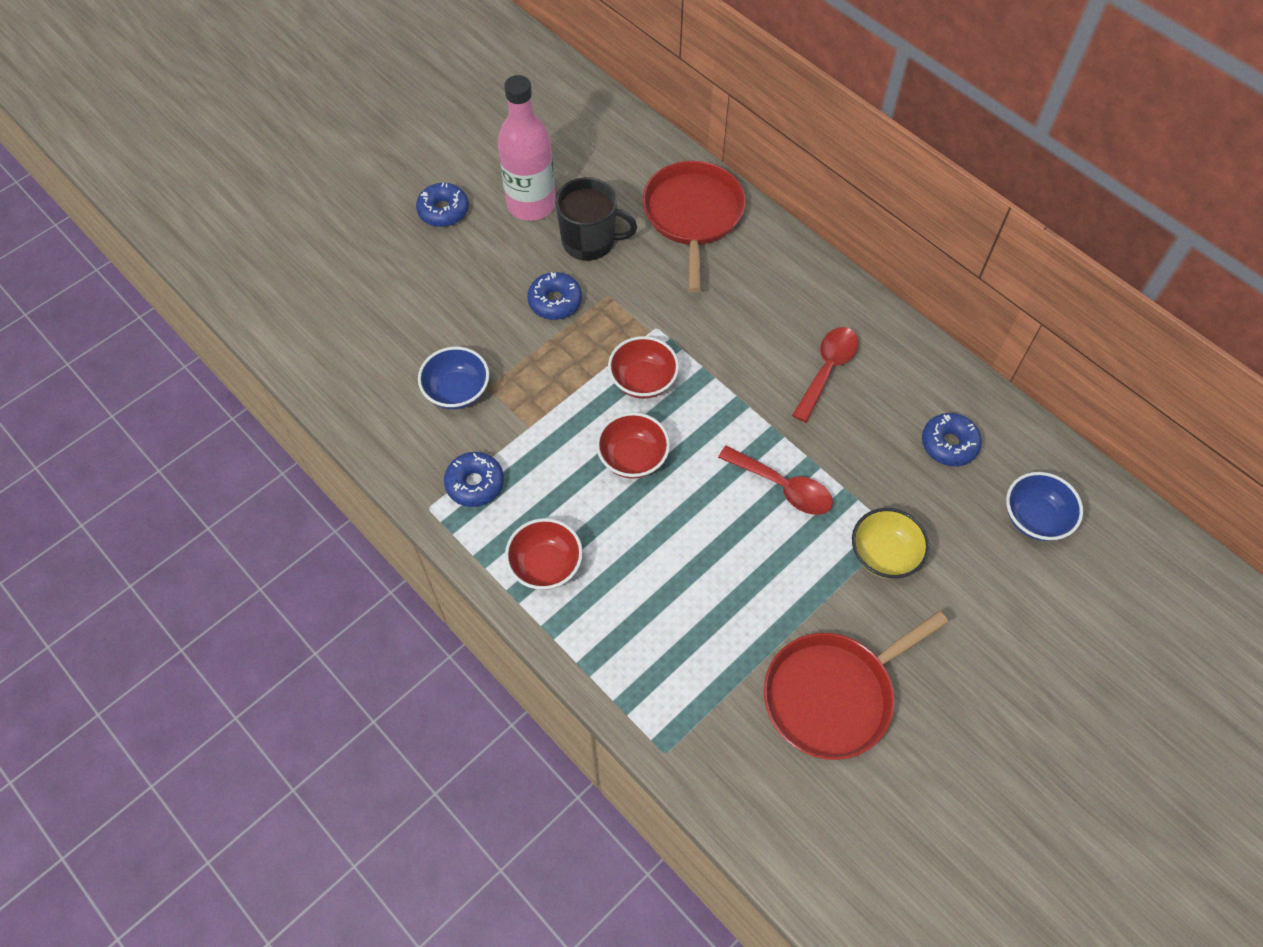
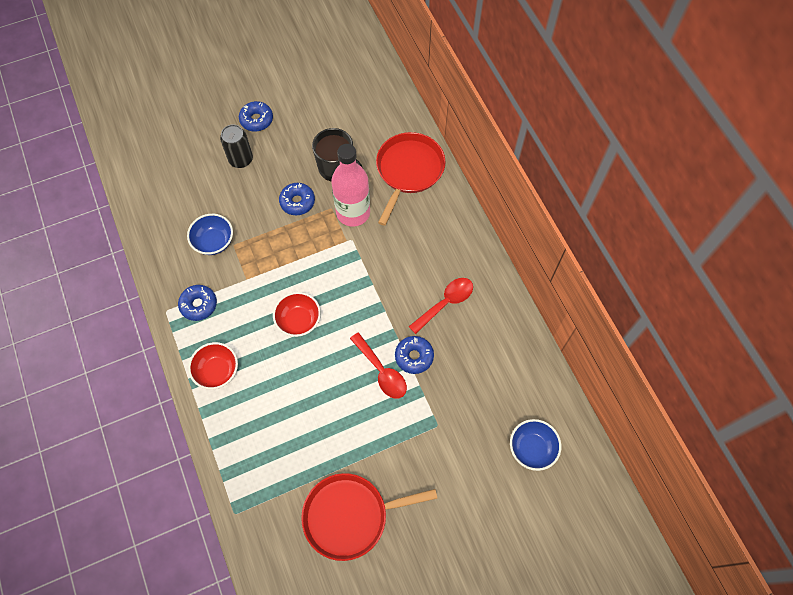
camera: 20 degrees right, 5 degrees up
pink bottle [498,75,556,221] -> pink bottle moved to [331,144,370,227]
red bowl [608,336,679,399] -> none
yellow bowl [852,508,930,579] -> none
blue donut [922,413,982,466] -> blue donut moved to [395,336,434,374]
none -> black can [220,124,253,168]

